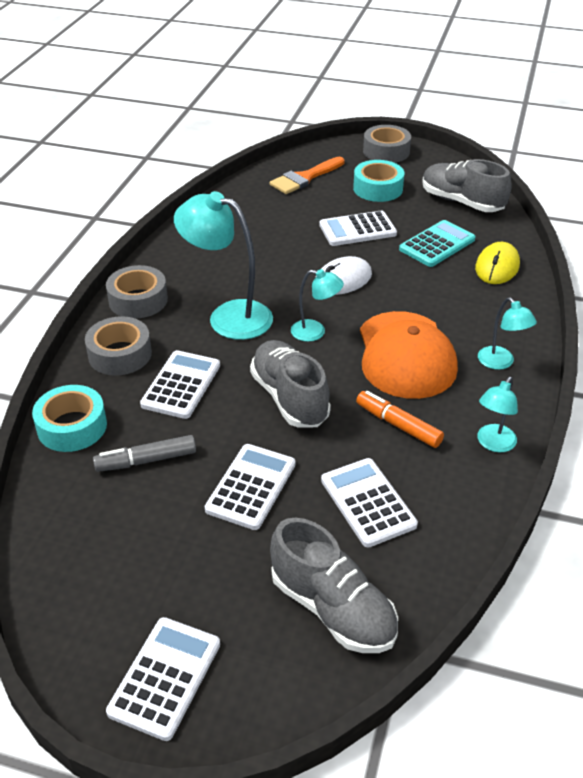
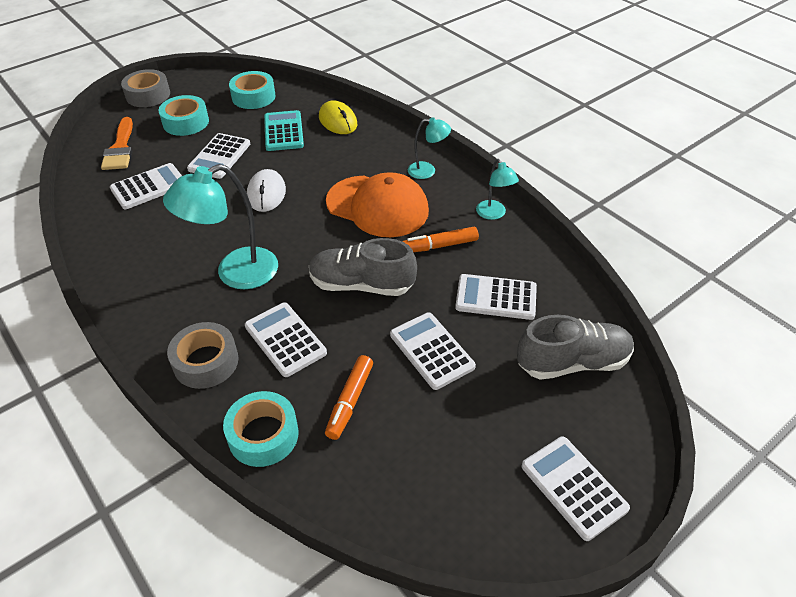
camera: 55 degrees left, 5 degrees up
grey marker [93,435,196,472] -> orange marker [325,355,373,440]
grey tape [106,265,168,319] -> none
turquoise lamp [291,269,344,342] -> none
grey shoe [422,159,512,212] -> turquoise tape [229,71,276,109]
none -> white calculator [110,163,182,209]

